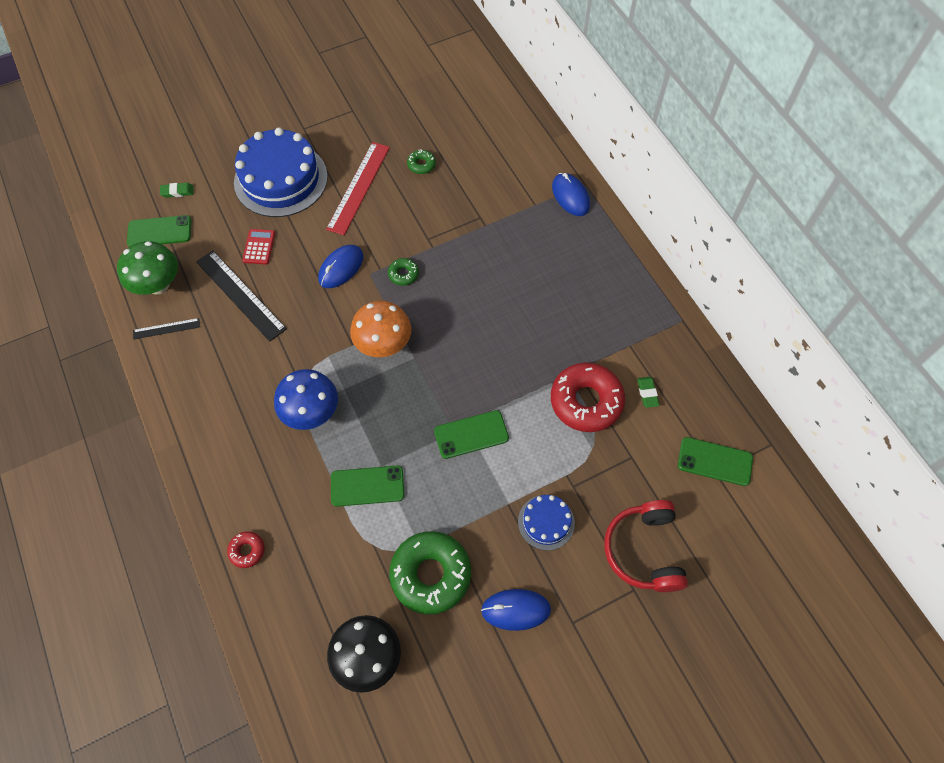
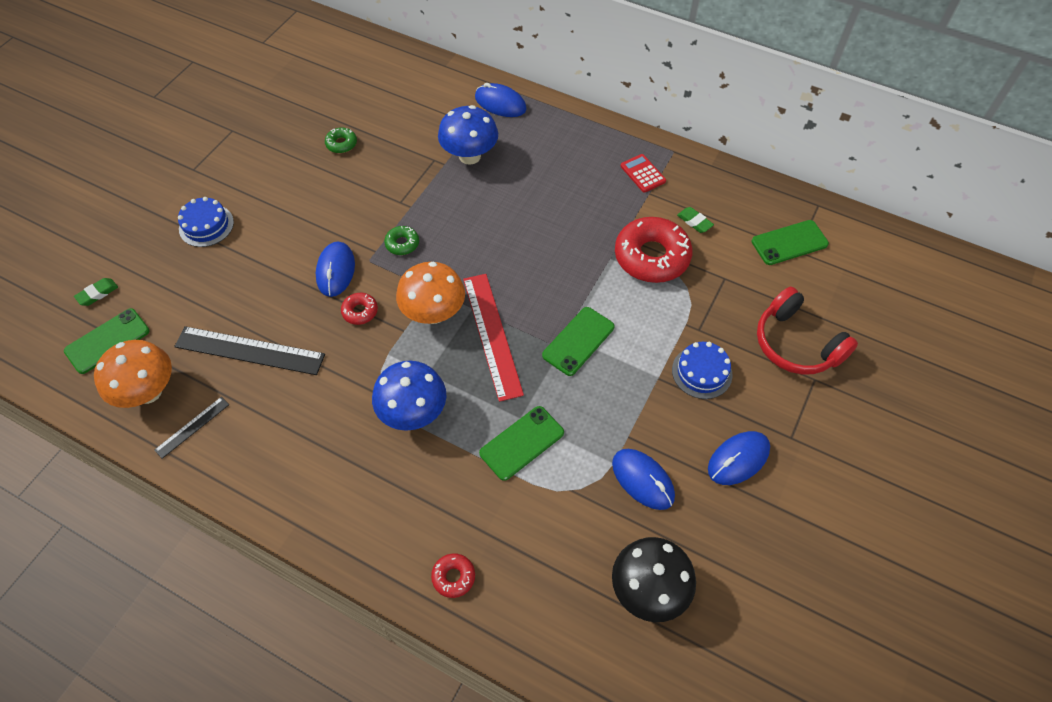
camera: 35 degrees left, 5 degrees down
green mushroom [117,241,178,295] -> orange mushroom [94,340,172,408]
blue cake [234,128,328,217] -> blue cake [178,197,234,247], size x0.49
red calculator [242,229,275,264] -> red calculator moved to [621,154,666,193]
red ruler [326,142,390,235] -> red ruler moved to [463,274,524,402]
green donut [389,531,471,615] -> blue mouse [612,449,675,510]
none -> red donut [341,293,378,325]
none -> blue mushroom [438,105,498,165]

